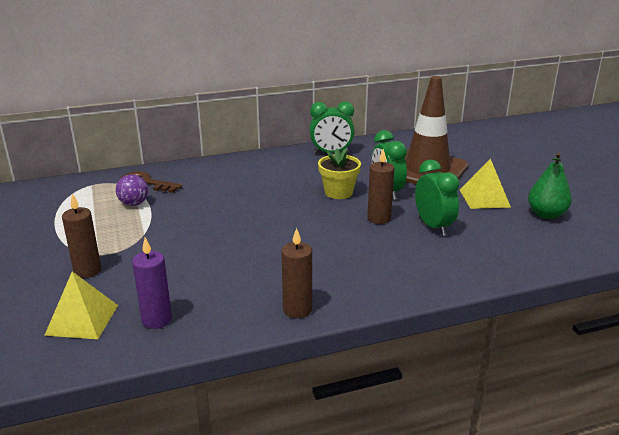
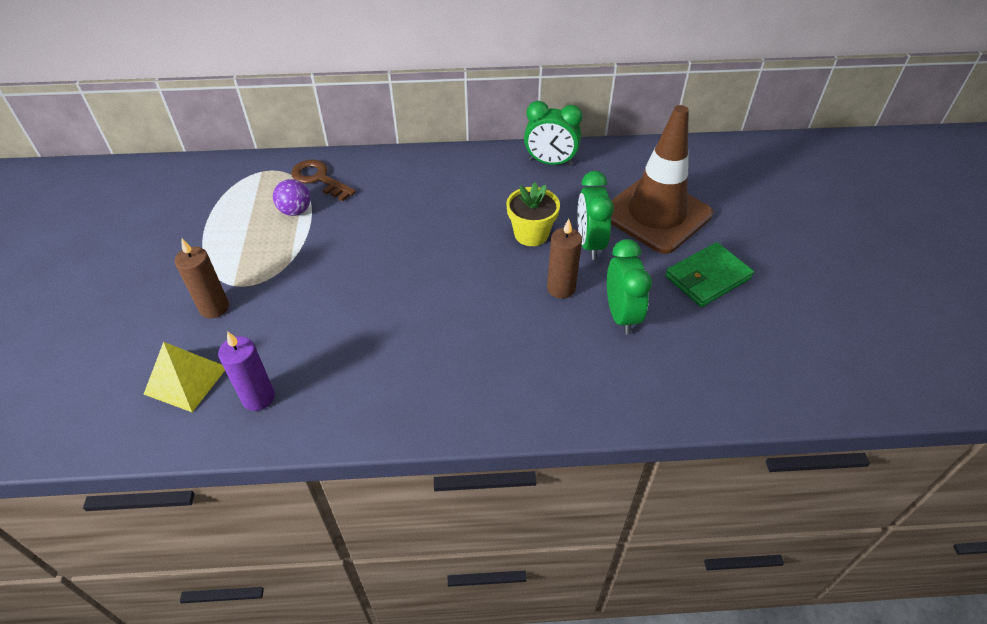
camera: 15 degrees right, 20 degrees up
brown candle [281,228,312,318] -> none
yellow pyramid [460,159,511,209] -> green wallet [665,242,754,307]
green pear [528,152,572,219] -> none

